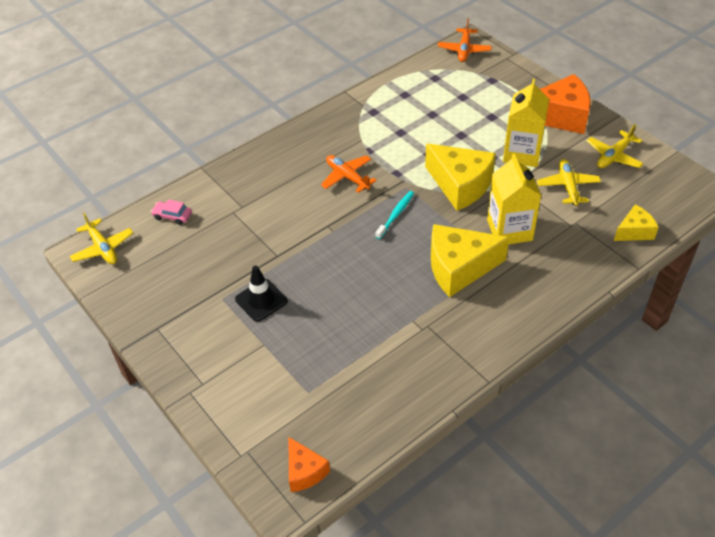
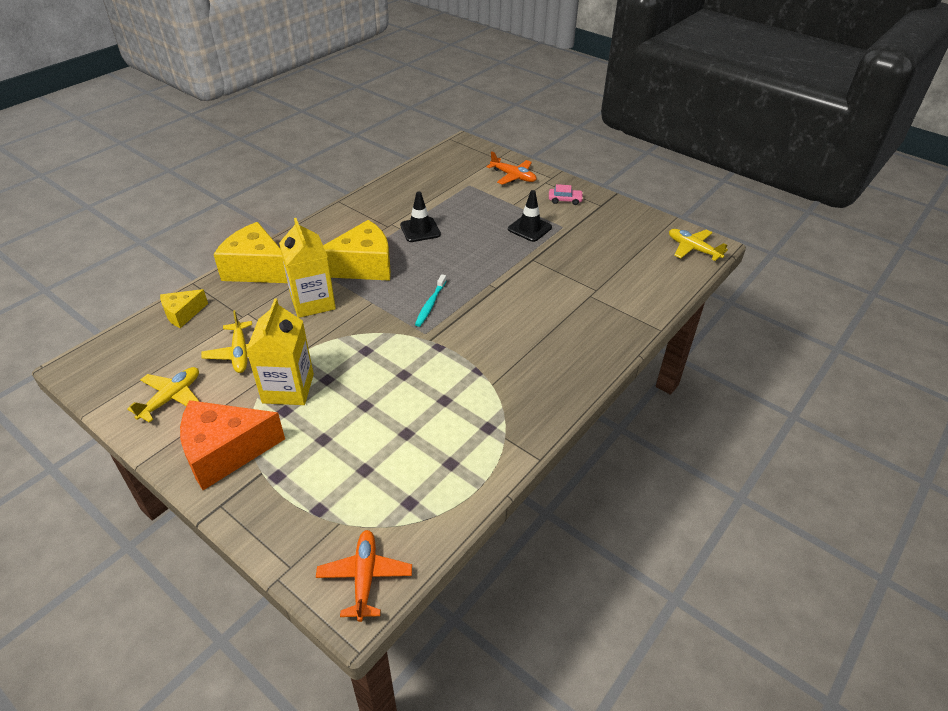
camera: 165 degrees right, 5 degrees down
pink car [151,199,192,225] -> pink car moved to [549,184,583,205]
orange cheese [289,437,330,492] -> none
orange plane [321,155,377,193] -> orange plane moved to [486,151,537,185]
yellow cheese [425,144,496,211] -> yellow cheese moved to [213,222,288,283]
none -> black traffic cone [400,191,441,242]

